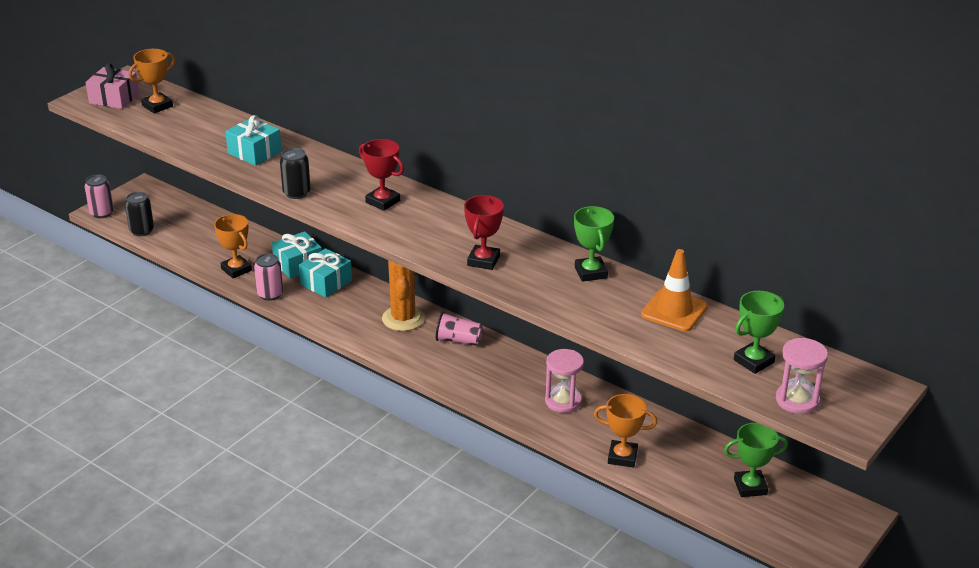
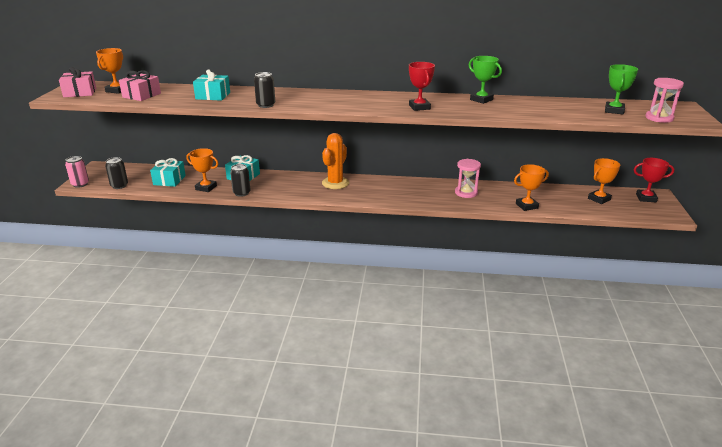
camera: 30 degrees left, 5 degrees down
pink can [254,253,283,301] -> black can [230,164,251,197]
turquoise gift [299,248,352,298] -> turquoise gift moved to [150,158,186,187]
red trophy [359,139,404,211] -> red trophy moved to [634,158,674,202]
orange cactus [382,260,425,331] -> orange cactus turned 60 degrees clockwise [322,133,349,189]
pink cup [436,312,483,346] -> none
orange traffic cone [641,249,708,332] -> none
green trophy [724,423,788,497] -> orange trophy [588,158,620,204]
none -> pink gift [119,70,161,101]

